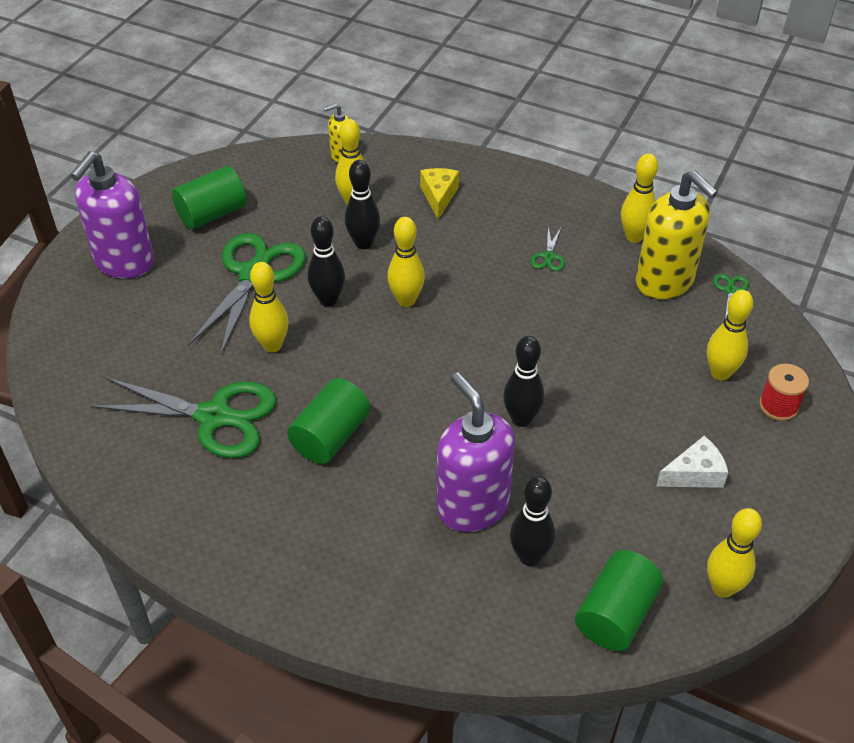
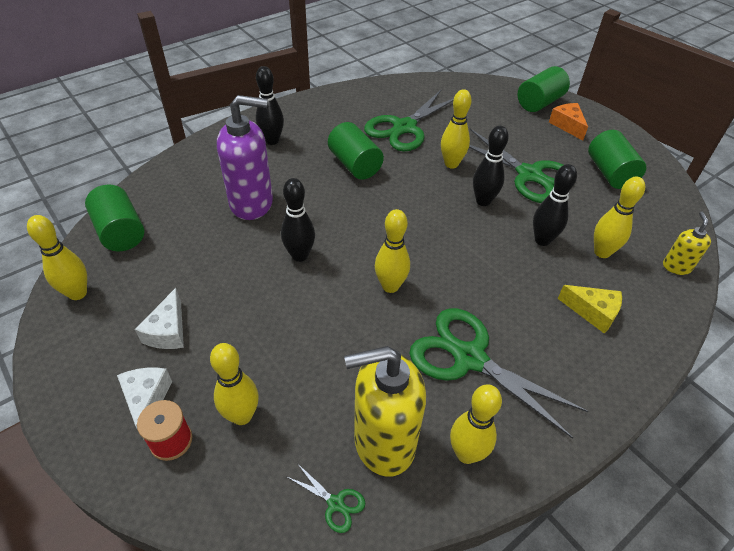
camera: 115 degrees right, 0 degrees up
purple soap dispenser [70,151,154,279] -> orange cheese [549,103,588,141]
yellow bowling pin [387,217,425,307] -> yellow bowling pin moved to [375,209,410,293]
black bowling pin [510,476,555,566] -> black bowling pin moved to [256,66,284,145]
green scissors [530,227,565,271] -> green scissors [409,308,588,439], size x2.47
none -> white cheese [117,367,172,440]
none -> green cylinder [518,66,570,112]

